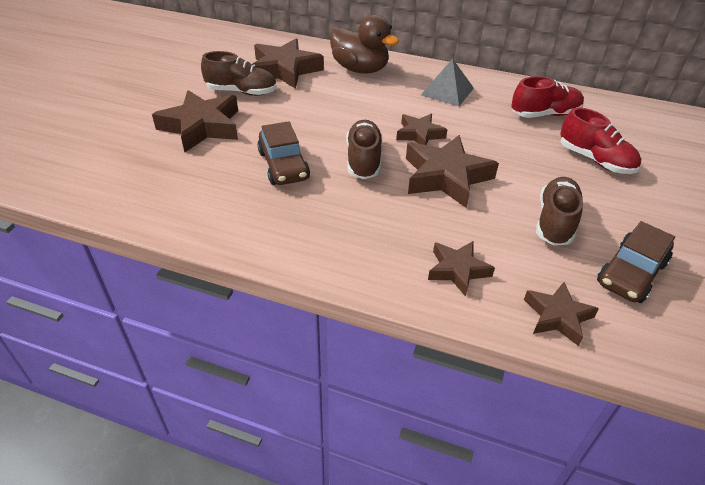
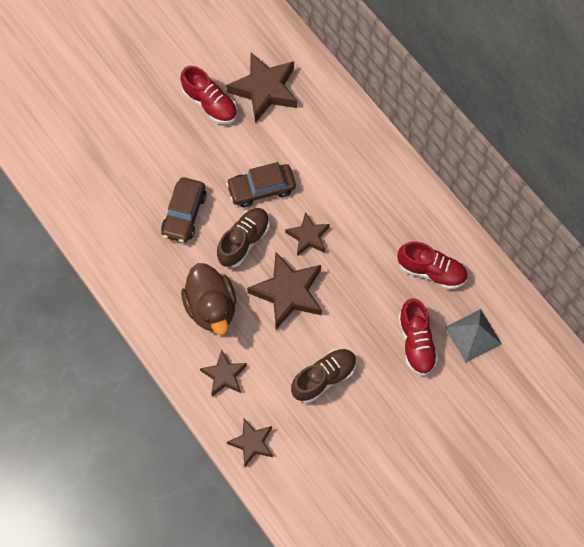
camera: 35 degrees right, 25 degrees up
brown star [152,90,238,153] -> none
brown shoe [201,51,277,96] -> red shoe [180,66,237,124]
brown duck [330,14,399,74] -> brown duck moved to [181,263,236,335]
grey pyramid [421,59,474,106] -> grey pyramid moved to [445,309,502,362]
brown car [597,221,675,303] -> brown car moved to [226,162,296,207]

